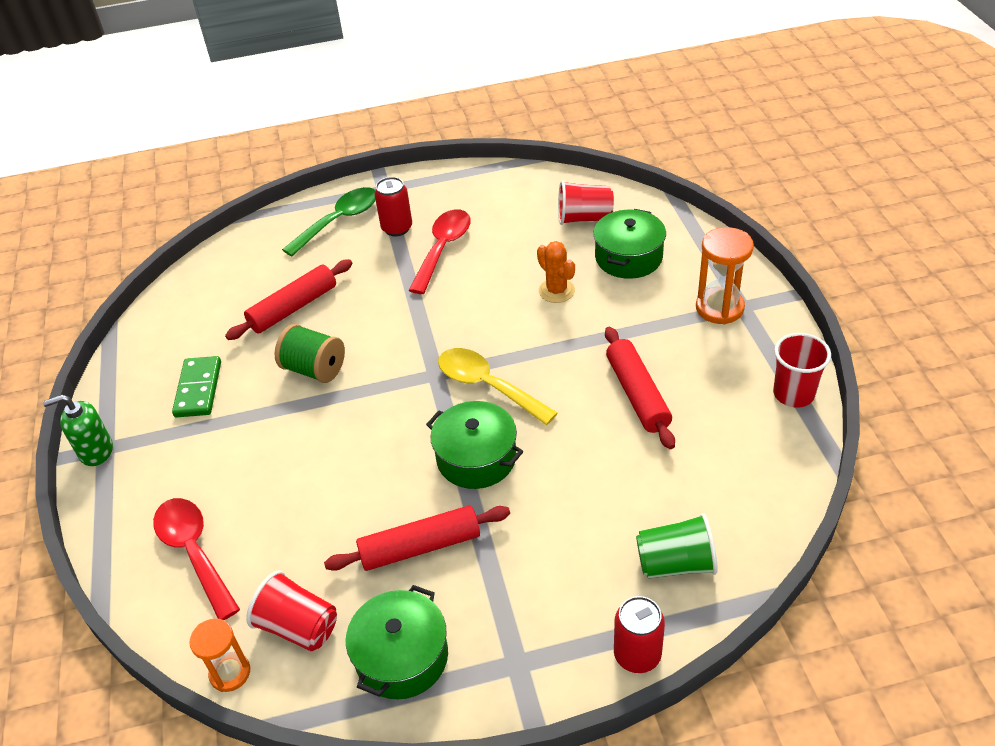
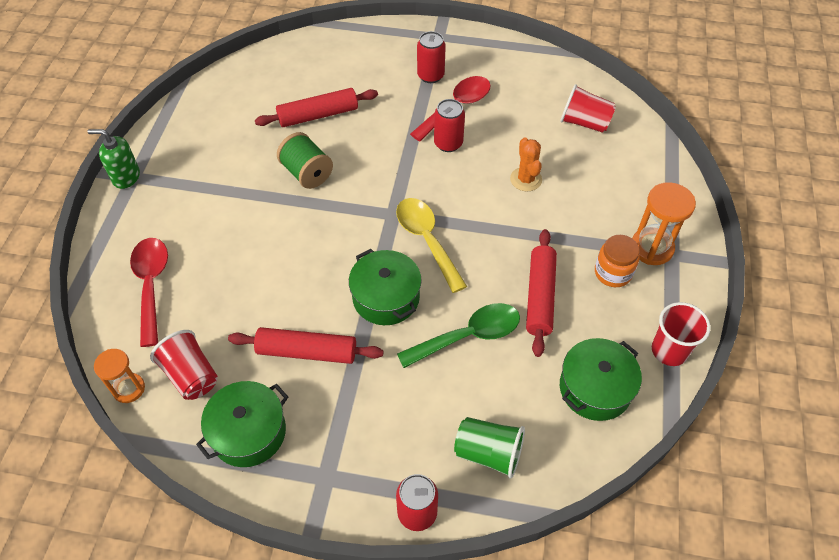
camera: 20 degrees right, 10 degrees up
green domino [172,356,221,417] -> none
green spoon [282,187,376,256] -> green spoon moved to [397,303,520,368]
green pot [593,209,666,279] -> green pot moved to [560,338,642,421]
none -> red can [434,99,465,152]
none -> orange jar [595,235,640,287]

